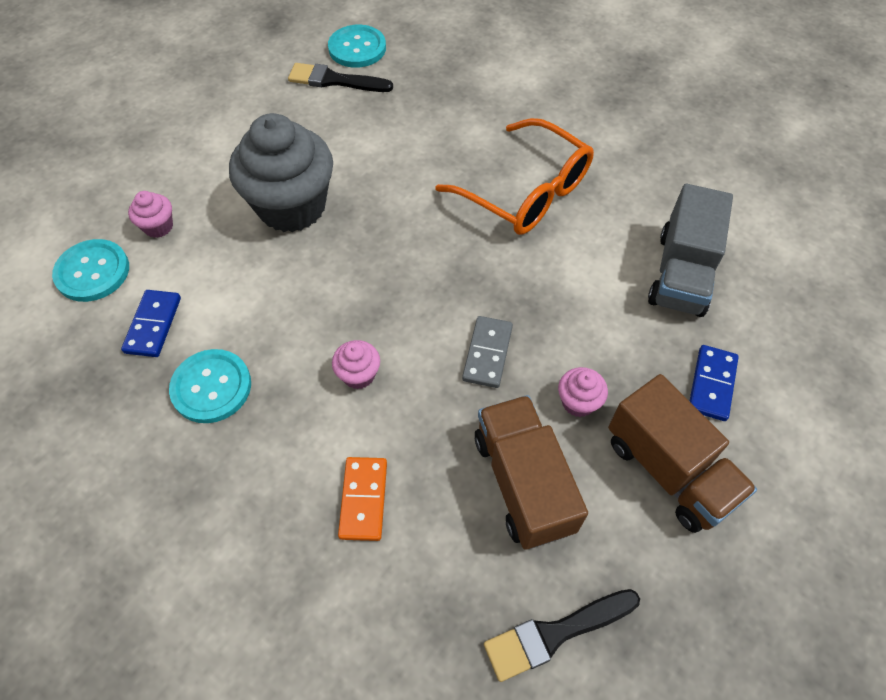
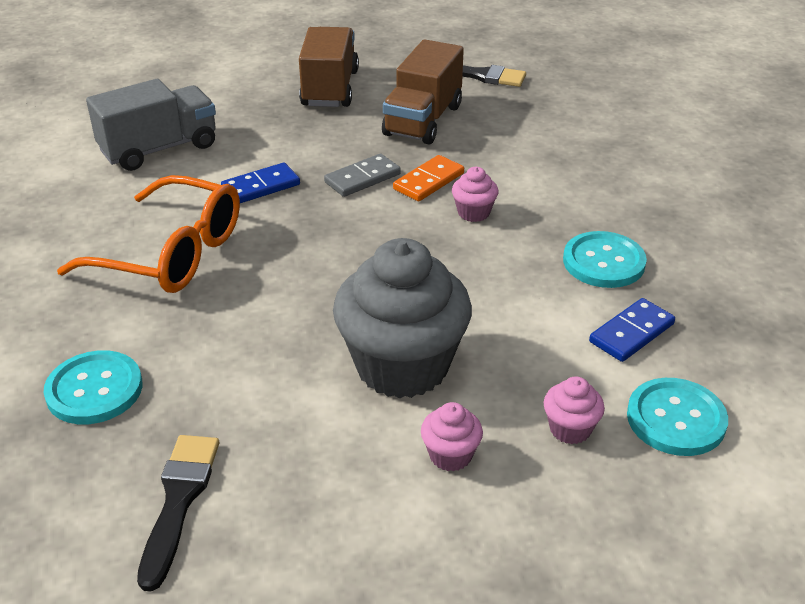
camera: 140 degrees left, 20 degrees down
black brush [288,63,393,92] -> black brush turned 135 degrees counterclockwise [137,435,219,591]
turquoise button [328,25,386,68] -> turquoise button moved to [44,350,143,424]
orange domino [338,457,387,541] -> orange domino moved to [393,155,464,201]
orange glasses [436,118,594,235] -> orange glasses turned 120 degrees clockwise [57,175,240,293]
pink cupcake [558,367,608,417] -> pink cupcake moved to [421,402,483,472]
blue domino [690,345,739,421] -> blue domino moved to [221,163,300,203]

